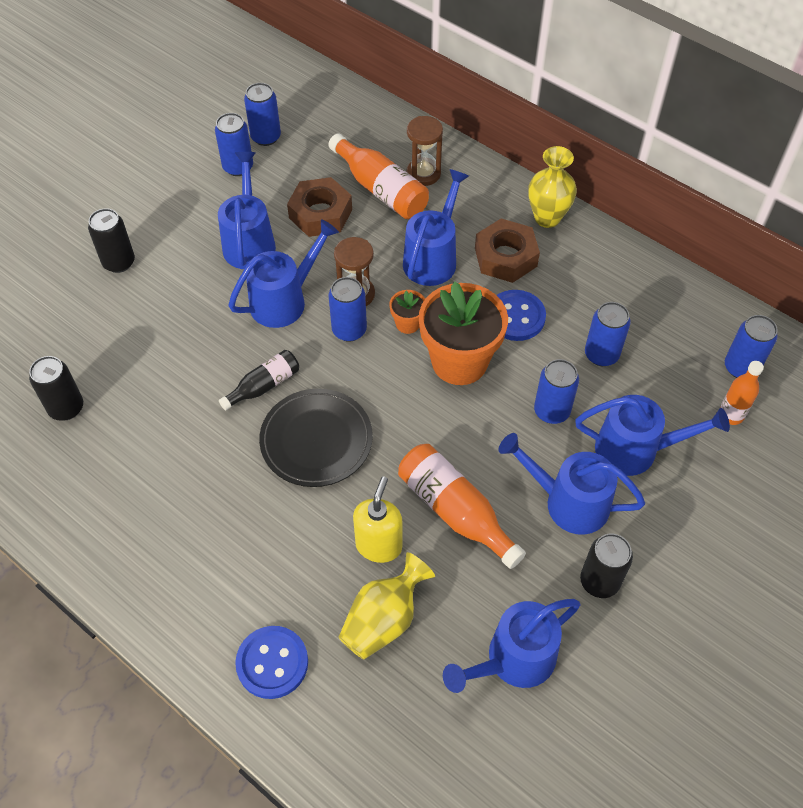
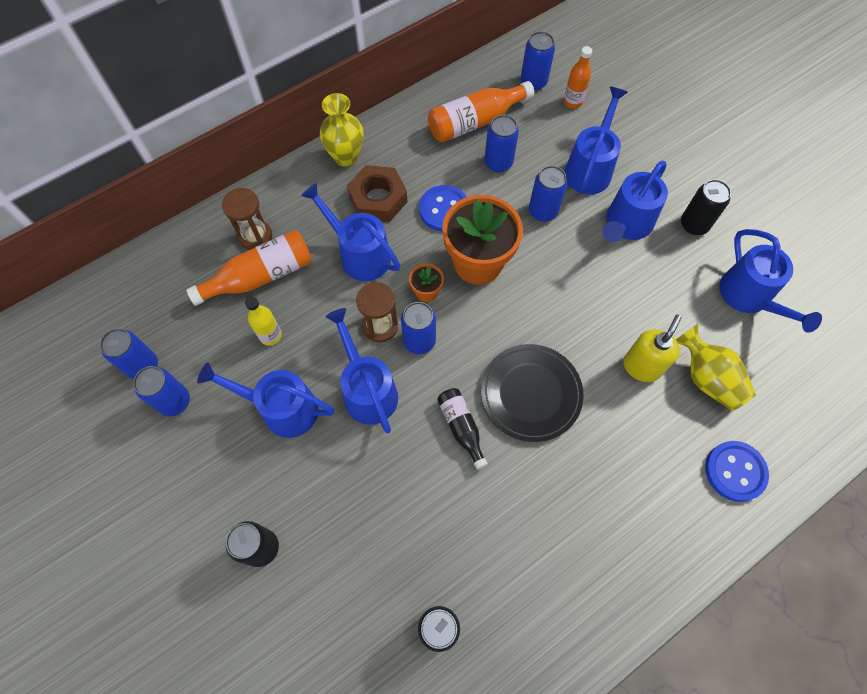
camera: 75 degrees left, 10 degrees up
brown nut [287,177,352,237] -> yellow bottle [245,297,282,346]
yellow soap dispenser [353,476,402,563] -> yellow soap dispenser turned 90 degrees clockwise [623,314,682,382]
orange bottle [398,444,526,569] -> orange bottle moved to [428,81,534,143]

